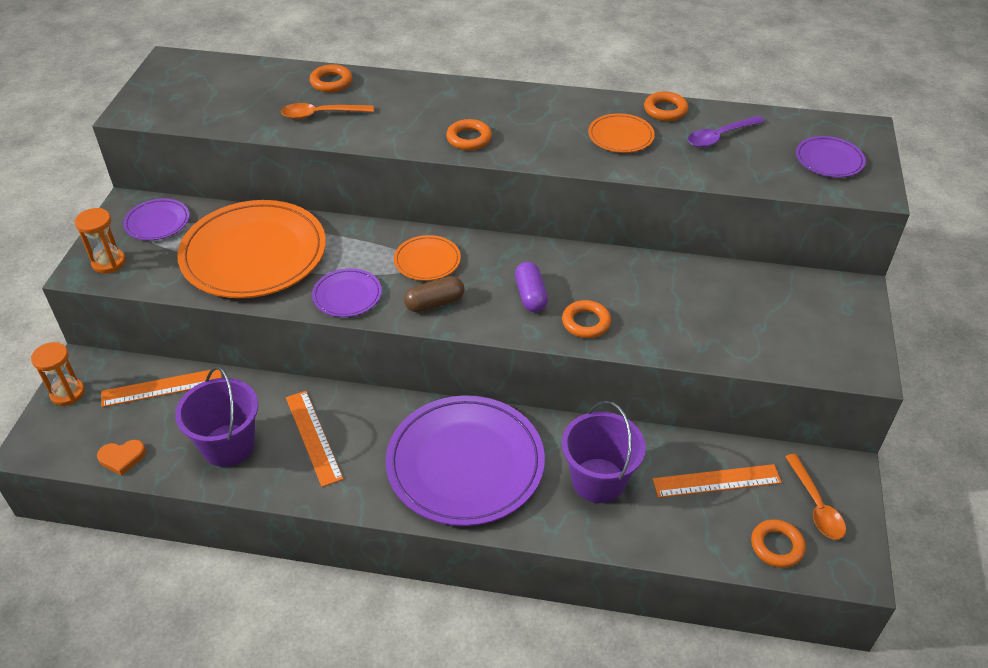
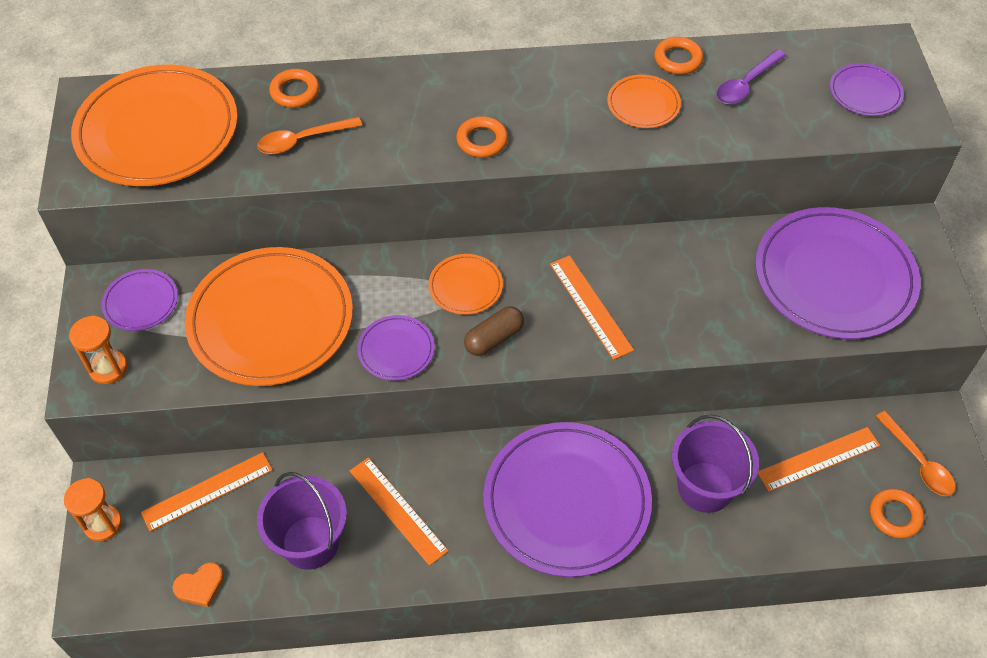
camera: 15 degrees left, 10 degrees up
purple capsule [515,262,548,312] -> orange ruler [550,255,634,360]
orange ring [562,300,611,338] -> none
none -> orange plate [71,65,238,186]
none -> purple plate [755,207,921,339]

